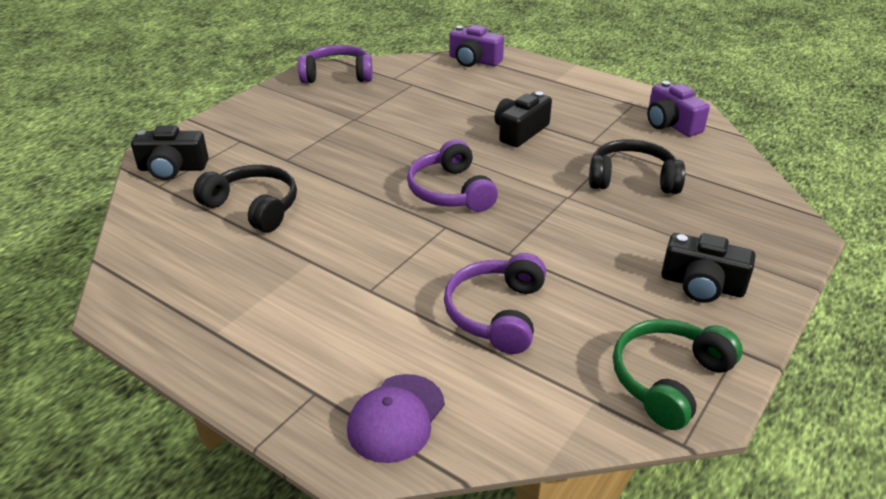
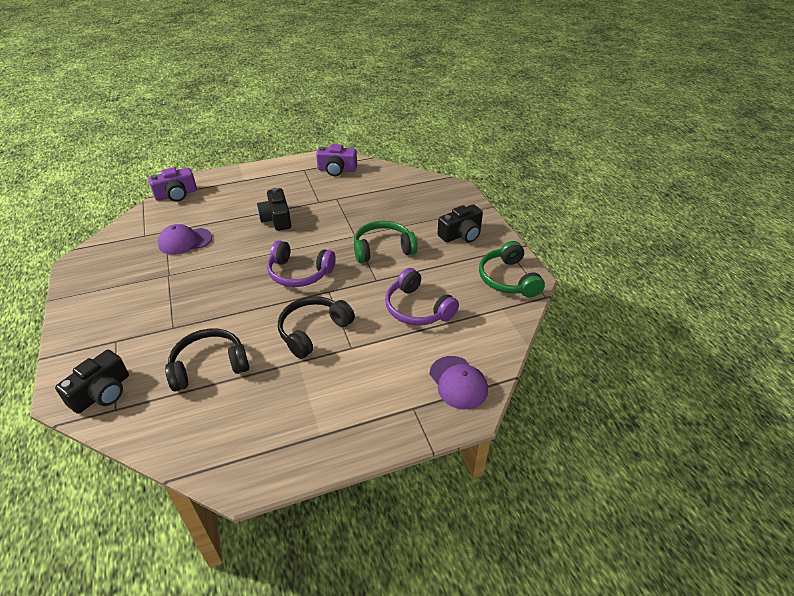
camera: 55 degrees left, 5 degrees up
purple headphones [298,45,373,83] -> none
black headphones [589,139,685,194] -> black headphones moved to [278,296,355,359]
none -> purple cap [158,224,212,255]
none -> green headphones [354,221,418,263]

